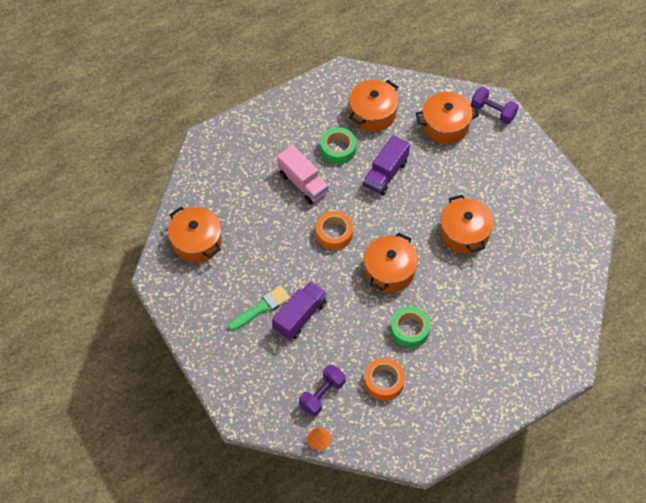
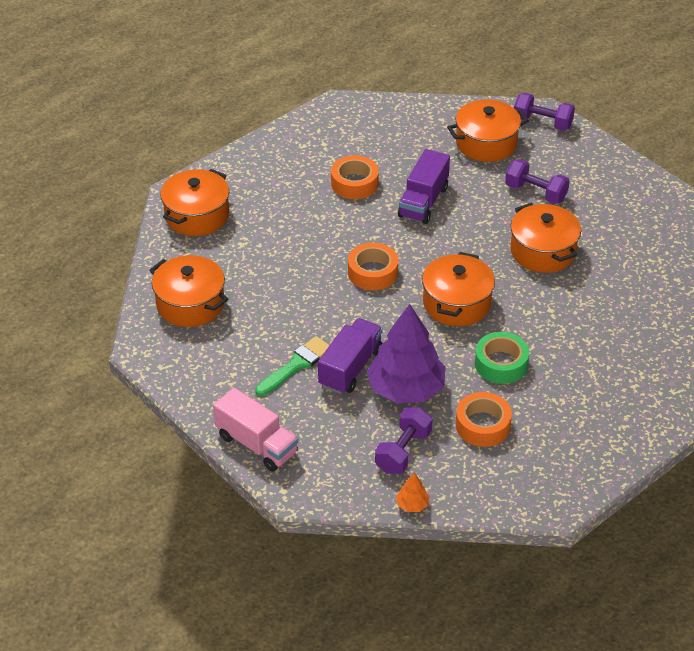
camera: 10 degrees left, 15 degrees down
pink truck [277,145,329,204] -> pink truck moved to [213,388,298,472]
green tape [320,127,356,164] -> orange tape [331,155,379,199]
orange pot [349,80,399,132] -> orange pot moved to [160,169,229,236]
none -> purple tree [366,304,446,403]
none -> purple dumbbell [505,159,570,204]

